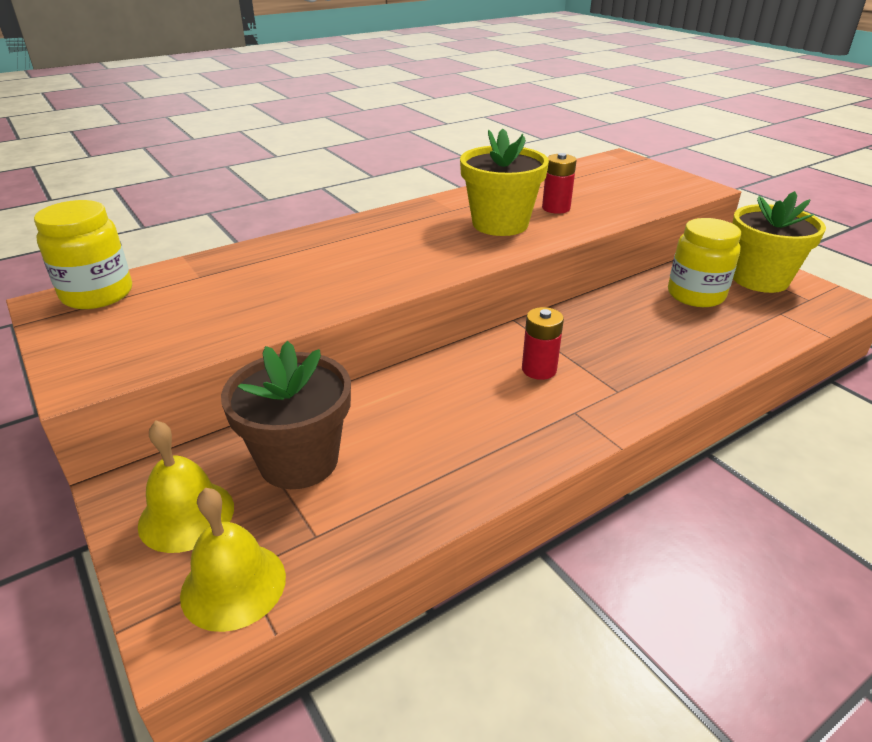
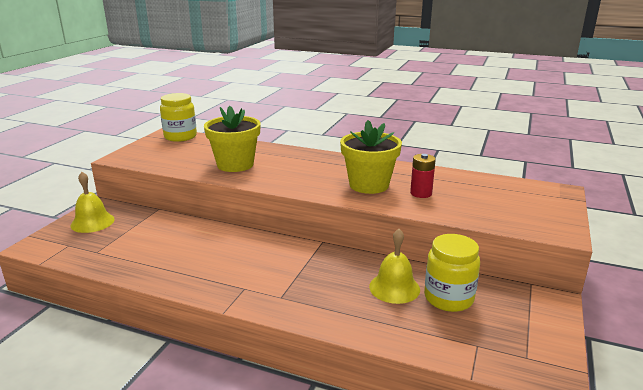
camera: 55 degrees right, 10 degrees down
yellow bell [180,488,286,632] -> yellow bell moved to [369,229,420,304]
brown flower pot [221,341,351,489] -> none
red battery [522,307,564,380] -> none
yellow flower pot [732,191,826,293] -> yellow flower pot moved to [204,106,261,172]

